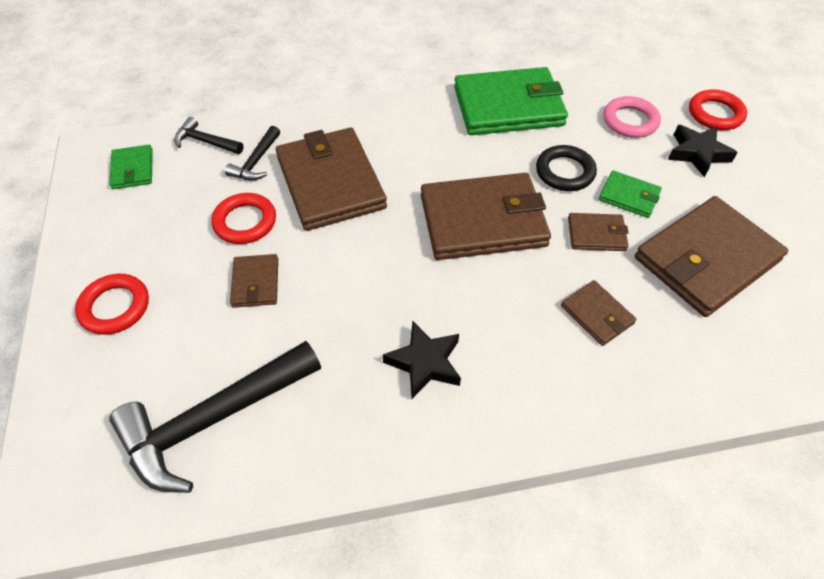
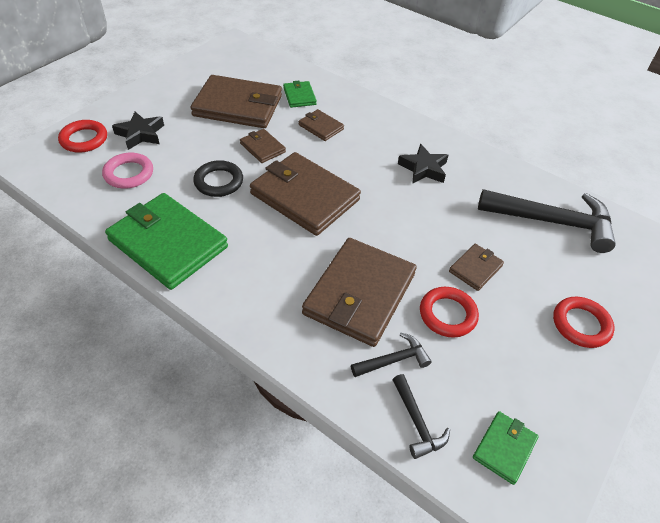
camera: 135 degrees left, 5 degrees down
brown wallet [561,280,636,346] -> brown wallet turned 60 degrees counterclockwise [299,109,344,141]
green wallet [599,171,662,218] -> green wallet moved to [283,81,317,108]

